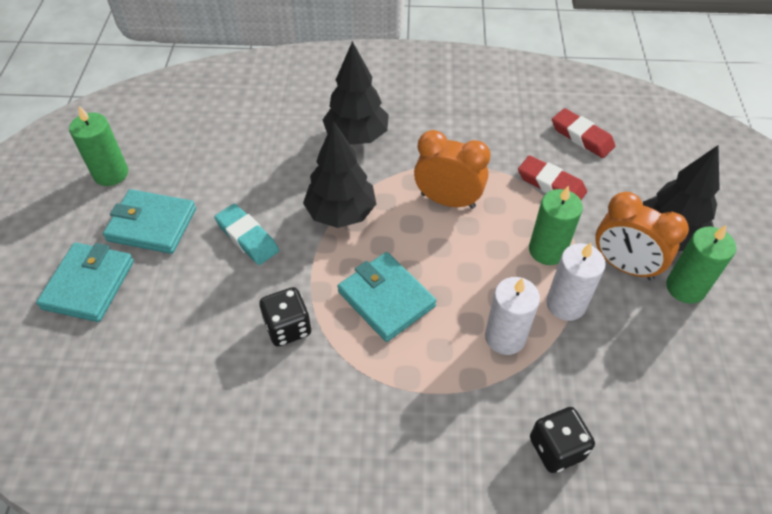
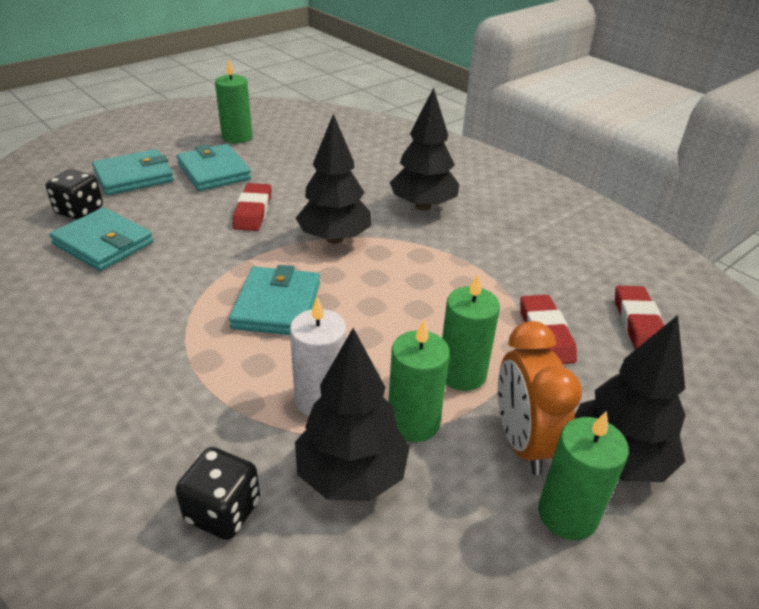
camera: 45 degrees right, 15 degrees down
turquoise eraser [214,204,279,265] -> red eraser [233,183,272,231]
black dice [259,287,311,347] -> black dice moved to [45,169,103,220]
orange clock [414,130,491,209] -> none
white candle [546,243,606,321] -> green candle [388,319,450,442]
none -> turquoise wallet [49,208,153,271]
none -> black tree [295,328,410,501]

